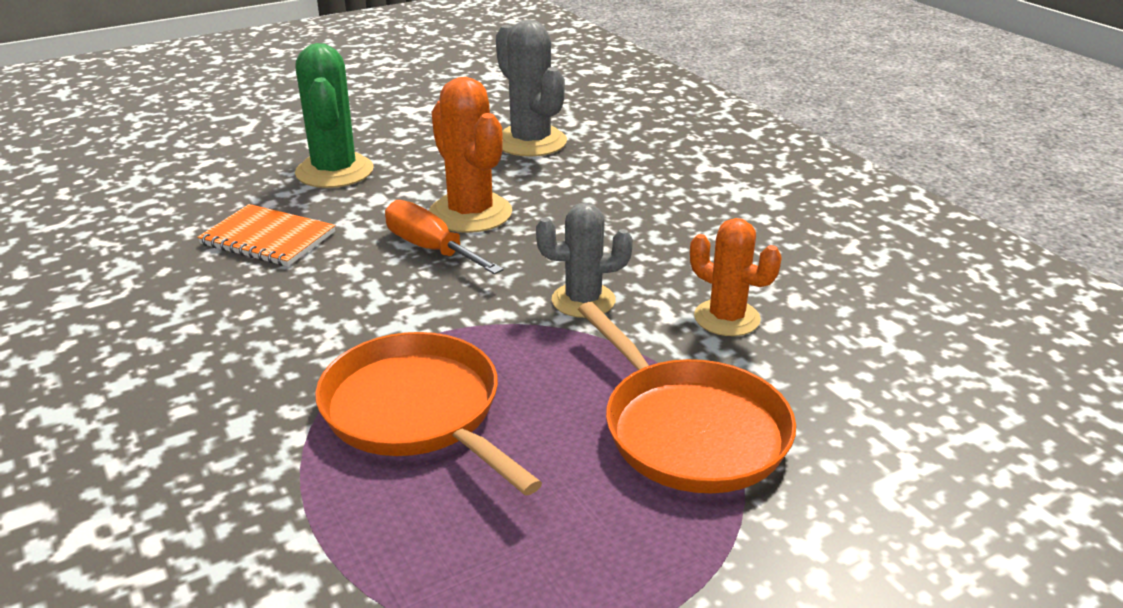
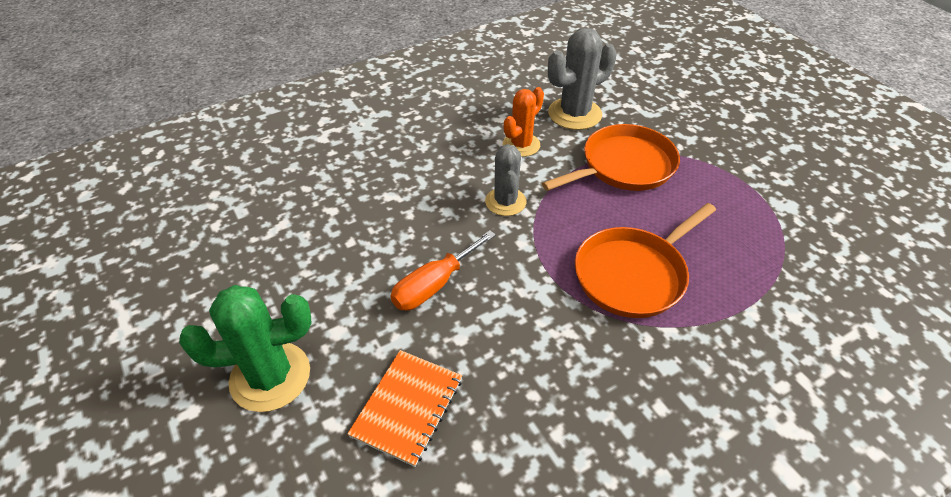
camera: 90 degrees left, 15 degrees up
orange cactus [429,77,512,233] -> none
grey cactus [496,20,567,157] -> grey cactus moved to [548,28,617,130]

